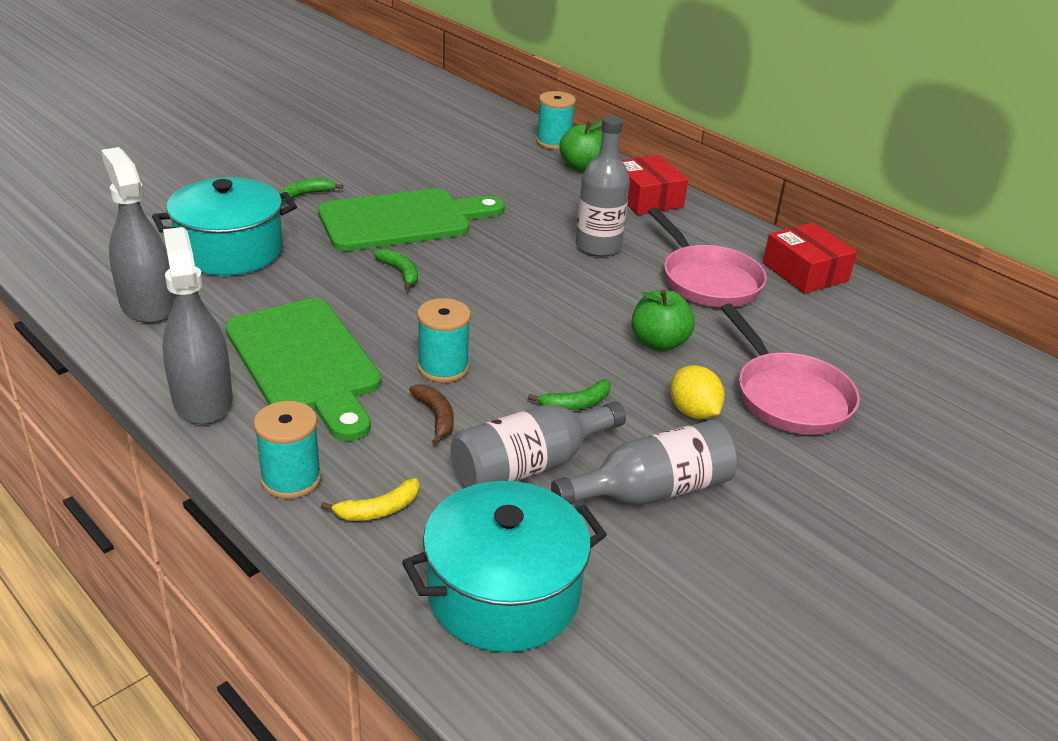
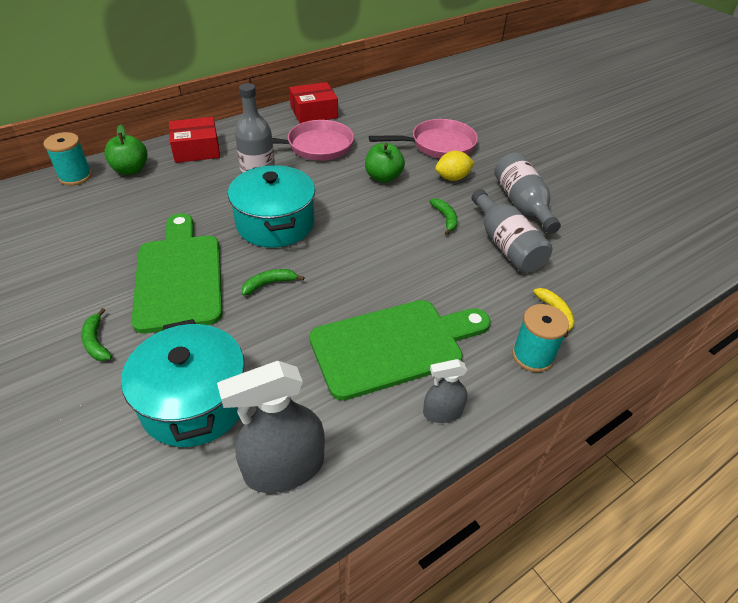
camera: 80 degrees left, 10 degrees up
grey spray bottle [163,227,233,425] -> grey spray bottle [423,359,468,423], size x0.55
turquoise pot [402,481,607,652] -> turquoise pot moved to [228,165,315,248]
brown banana [409,384,454,445] -> none
turquoise spool [417,298,471,383] -> none

